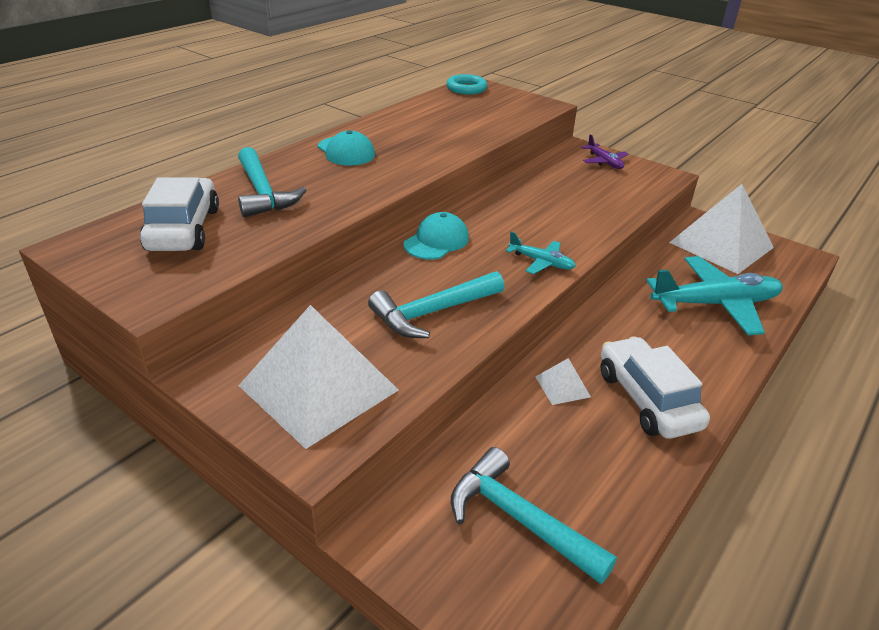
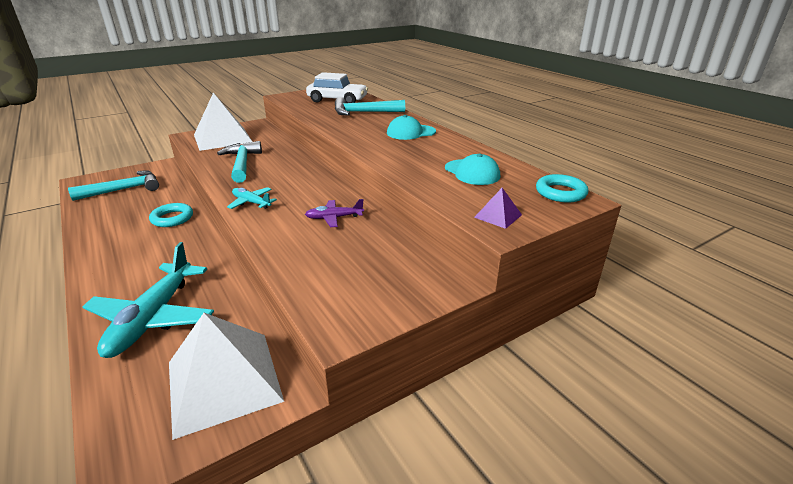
camera: 110 degrees right, 5 degrees down
turquoise cap [404,212,469,259] -> turquoise cap moved to [445,153,500,185]
turquoise plane [506,232,576,274] -> turquoise plane turned 75 degrees clockwise [227,187,277,209]
white pyramid [535,358,591,405] -> turquoise ring [149,203,193,227]
purple plane [581,134,629,169] -> purple plane moved to [305,199,364,227]
white car [600,336,710,439] -> none
none -> purple pyramid [474,188,522,229]

